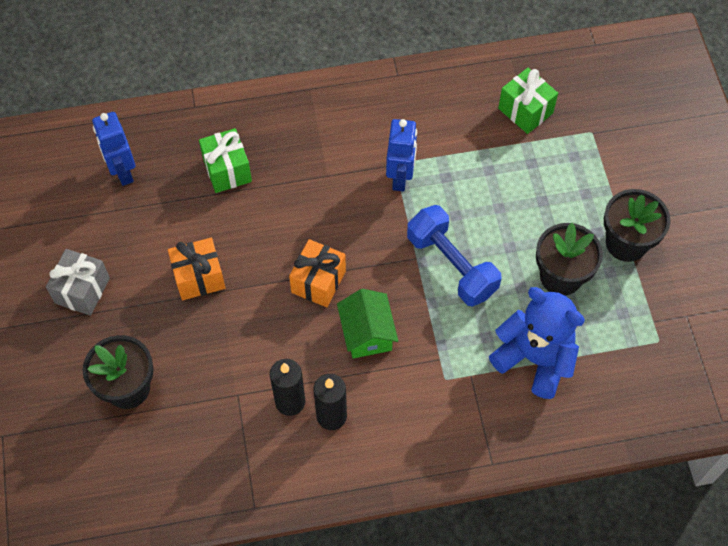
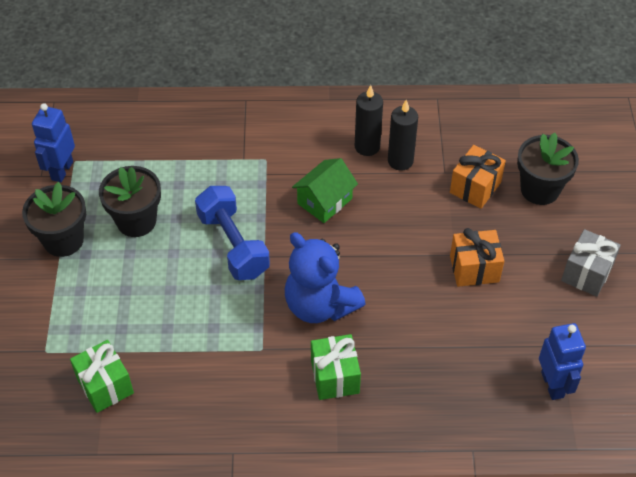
camera: 170 degrees left, 10 degrees down
green gift [199,128,252,193] -> green gift moved to [311,334,361,400]
orange gift [289,239,346,307] -> orange gift moved to [450,145,506,209]
green house [337,289,398,359] -> green house turned 45 degrees clockwise [292,158,358,223]
blue robot [386,119,417,191] -> blue robot moved to [32,103,75,182]
blue teddy bear [489,287,585,399] -> blue teddy bear moved to [285,232,366,323]

